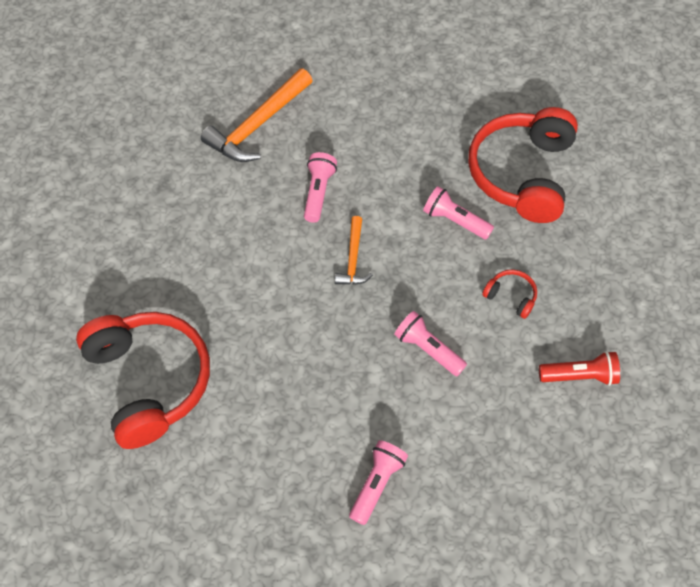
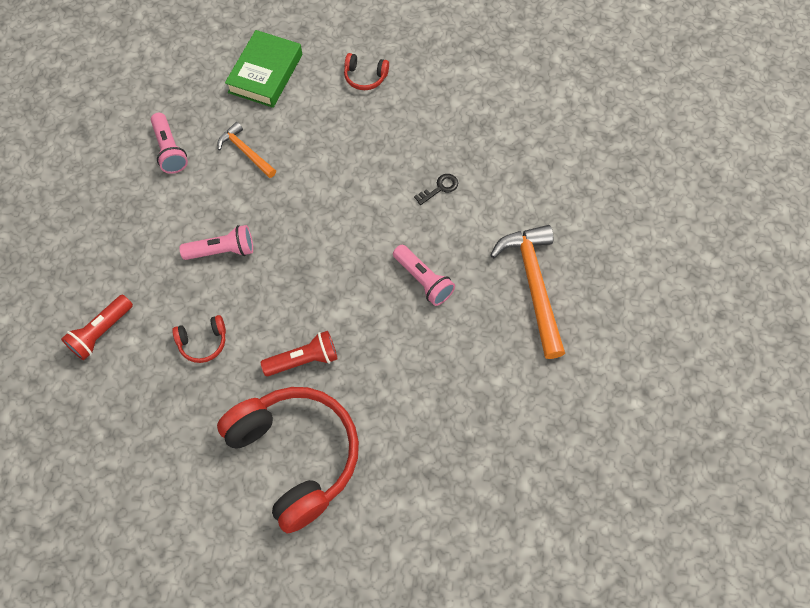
camera: 130 degrees right, 5 degrees up
red headphones [76,312,210,449] -> red headphones [344,53,389,90], size x0.41
orange hammer [335,216,373,284] -> orange hammer moved to [217,122,276,178]
pink flashlight [423,186,494,240] -> red flashlight [261,331,338,376]
none -> green book [225,30,302,108]
none -> black key [414,174,458,205]

